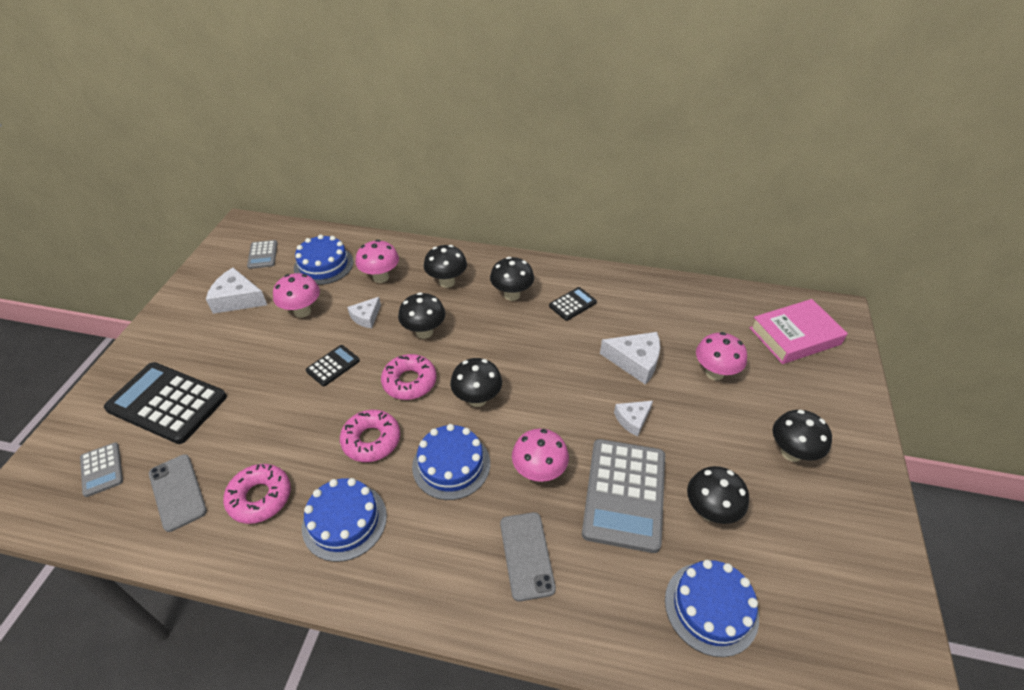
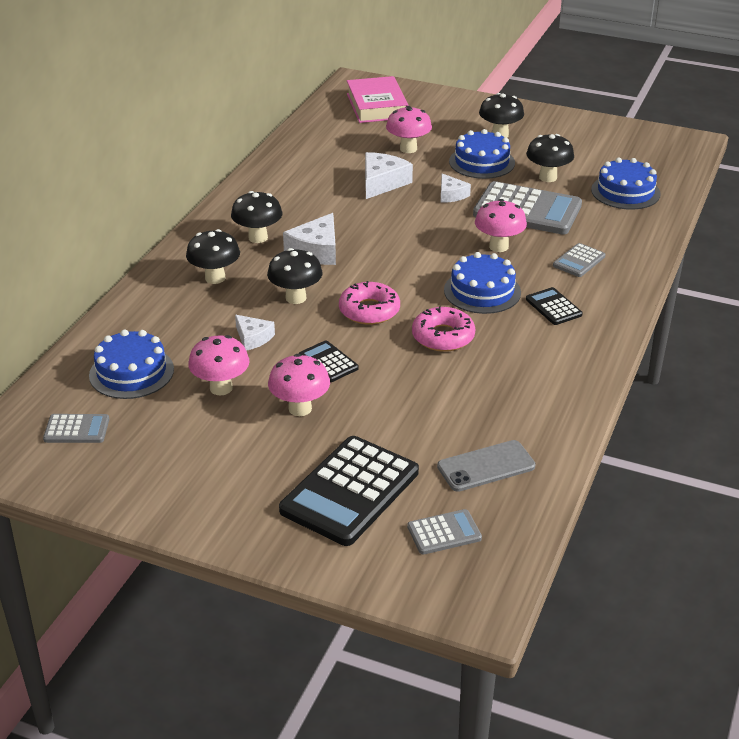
camera: 80 degrees left, 10 degrees down
white cheese [206,268,267,314] -> white cheese moved to [283,213,336,265]
pink donut [223,464,291,524] -> none
blue cake [302,478,387,562] -> blue cake moved to [449,129,515,179]
pink mushroom [356,240,399,283] -> pink mushroom moved to [268,354,330,416]
black mushroom [450,358,502,407] -> none
grey phone [500,512,556,601] -> grey calculator [553,243,605,277]
black calculator [549,287,597,321] -> black calculator moved to [526,287,583,325]

